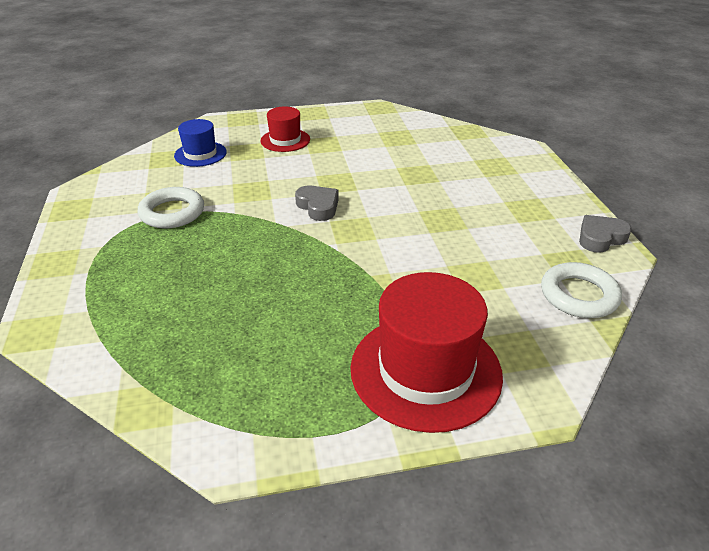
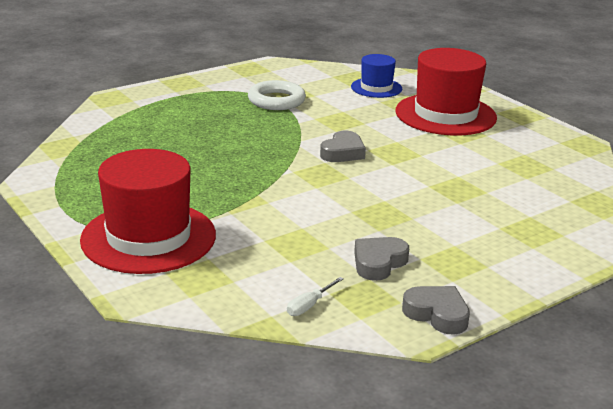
camera: 65 degrees right, 10 degrees down
red hat [260,107,310,152] -> red hat [395,48,497,135], size x1.85
white ring [541,262,622,318] -> white screwdriver [287,277,344,316]
none -> grey heart [354,237,409,281]

